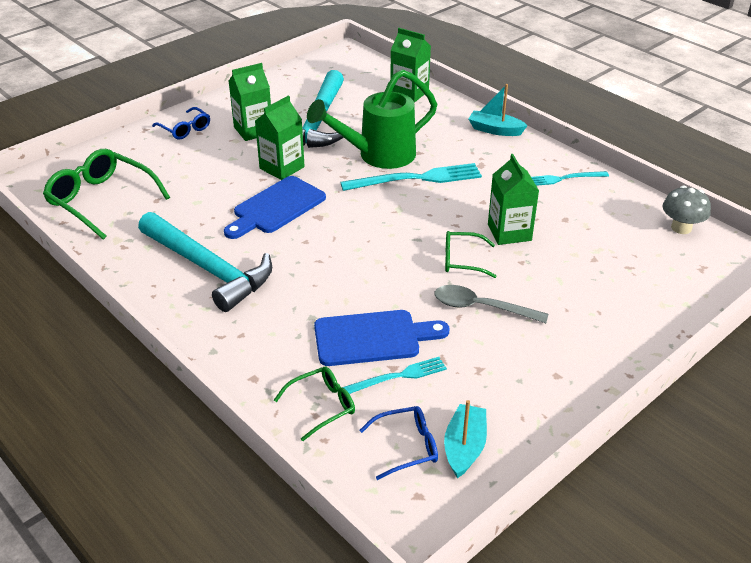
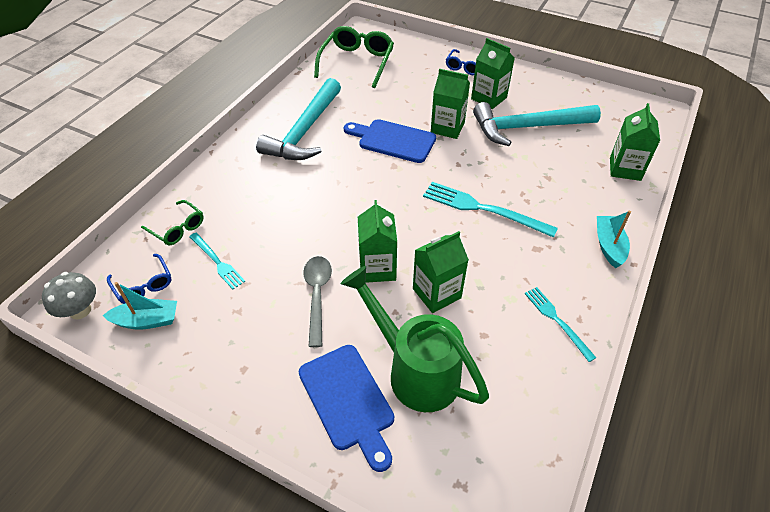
camera: 70 degrees right, 10 degrees up
green watering can [307,69,437,169] -> green watering can moved to [341,266,489,412]
blue cutting board [314,310,449,366] -> blue cutting board moved to [299,345,394,472]
turquoise fork [340,163,482,191] -> turquoise fork turned 150 degrees clockwise [423,182,558,238]
green glasses [445,231,497,278] -> green carton [358,200,397,283]
grey mushroom [663,186,711,234] -> grey mushroom moved to [42,272,96,320]

